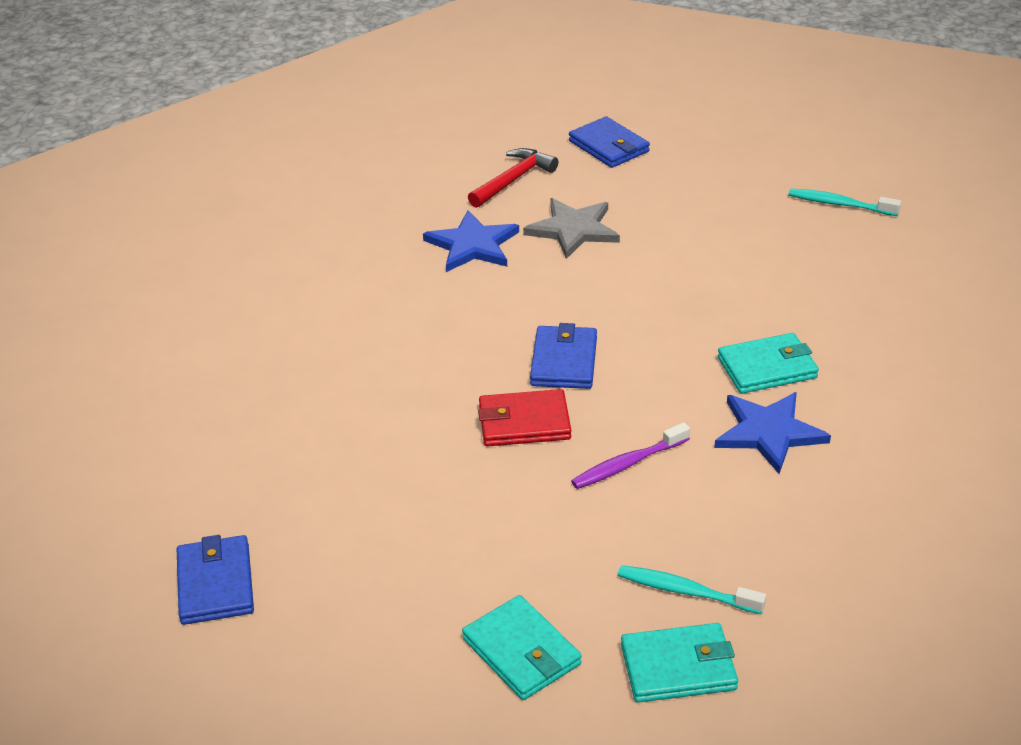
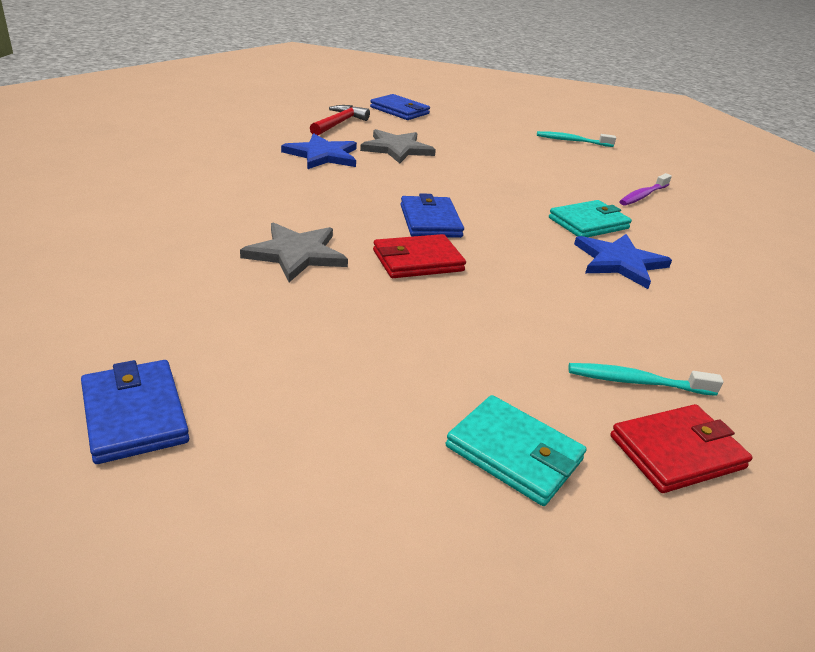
camera: 20 degrees left, 5 degrees down
purple toothbrush [571,422,690,489] -> purple toothbrush moved to [619,173,672,206]
turquoise wallet [621,623,738,703] -> red wallet [610,404,753,493]
none -> grey star [240,222,348,282]

